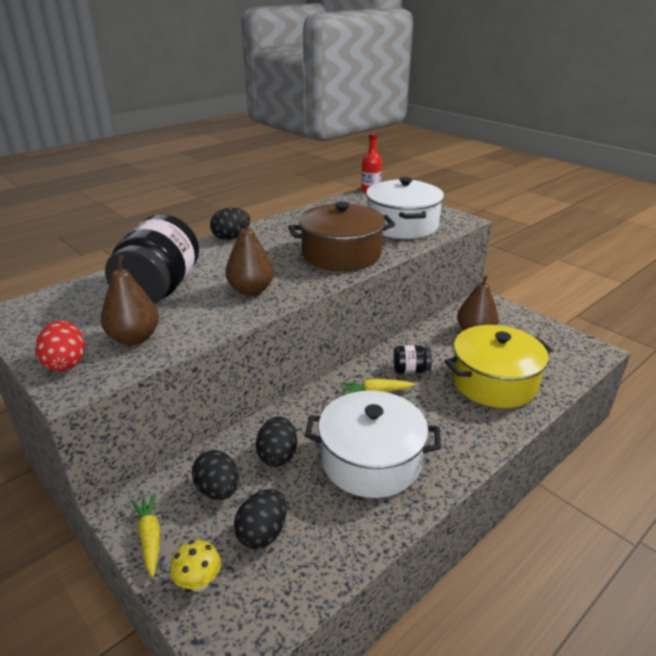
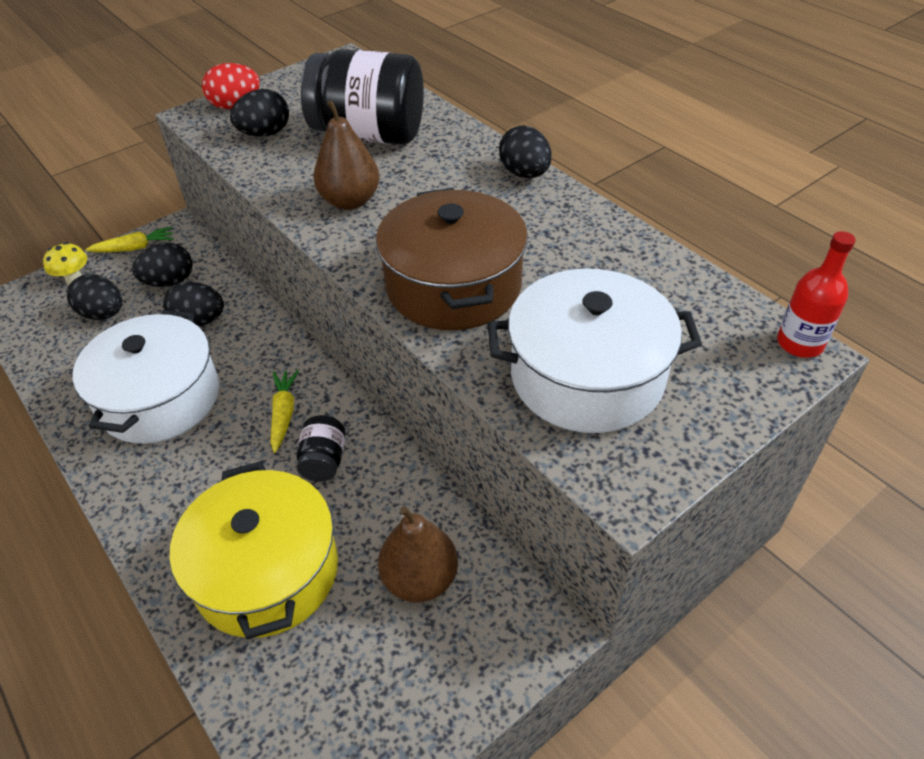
camera: 95 degrees right, 15 degrees up
brown pear [101,255,159,345] -> black egg [230,89,289,137]

